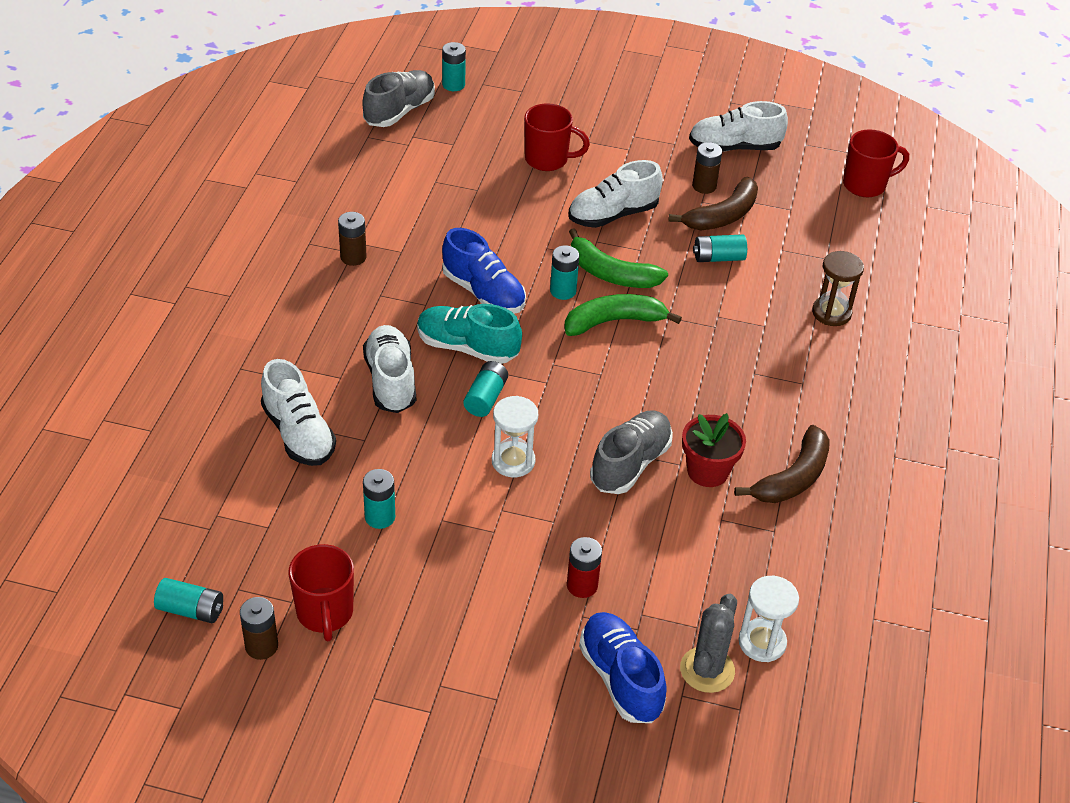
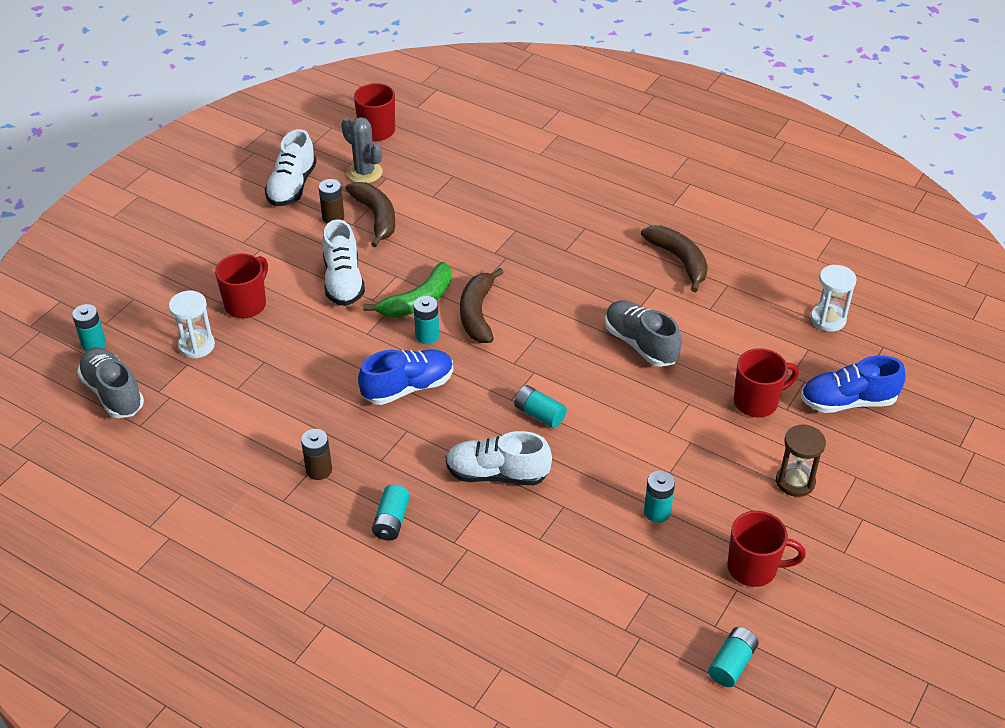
camera: 70 degrees left, 0 degrees up
brown battery [240,597,278,660] -> none
white shoe [261,359,336,466] -> none
turquoise shoe [417,304,522,364] -> none
white hourglass [492,396,538,477] -> white hourglass moved to [169,291,215,358]
green banana [564,294,682,336] -> brown banana [460,268,504,343]
red battery [567,537,602,598] -> red mug [734,348,799,417]
grey cactus [680,594,737,693] -> grey cactus moved to [341,117,383,183]
red flower pot [682,413,746,487] -> none
turquoise battery [693,235,747,262] -> turquoise battery moved to [372,485,410,541]
brown hourglass [812,251,864,326] -> brown hourglass moved to [776,425,826,497]

